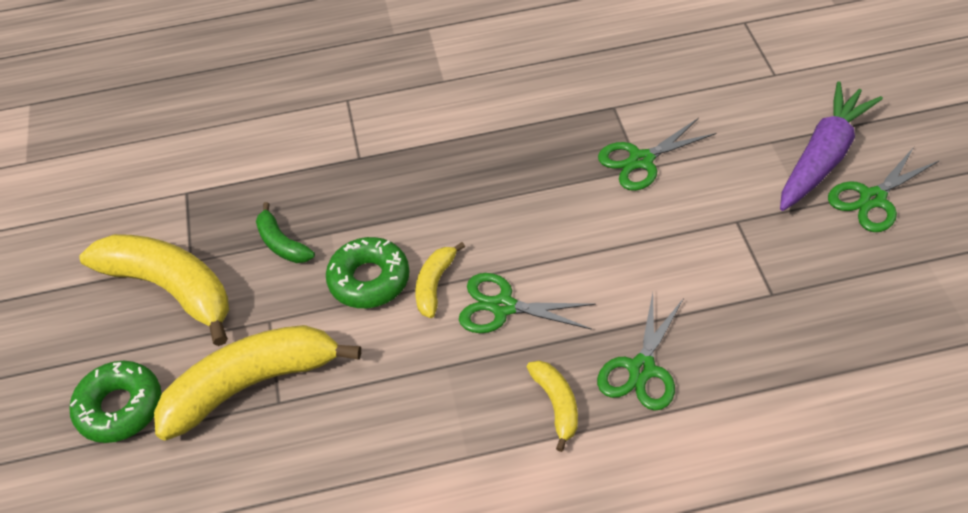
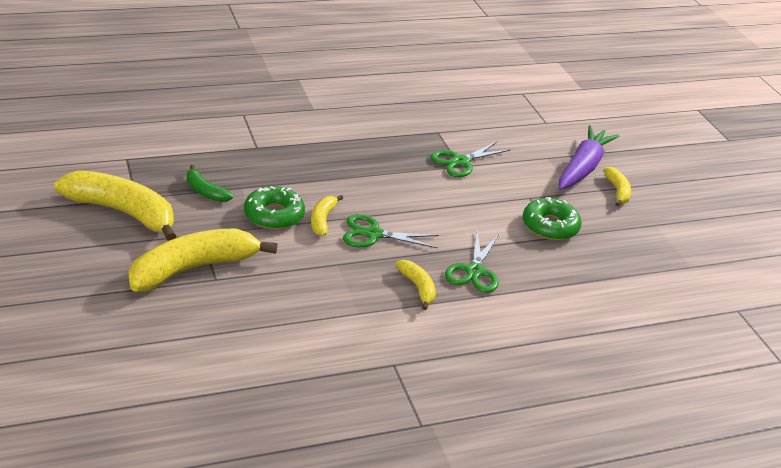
camera: 15 degrees left, 15 degrees down
green donut [70,361,162,443] -> green donut moved to [523,197,582,240]
green scissors [828,147,939,232] -> yellow banana [604,167,631,206]

